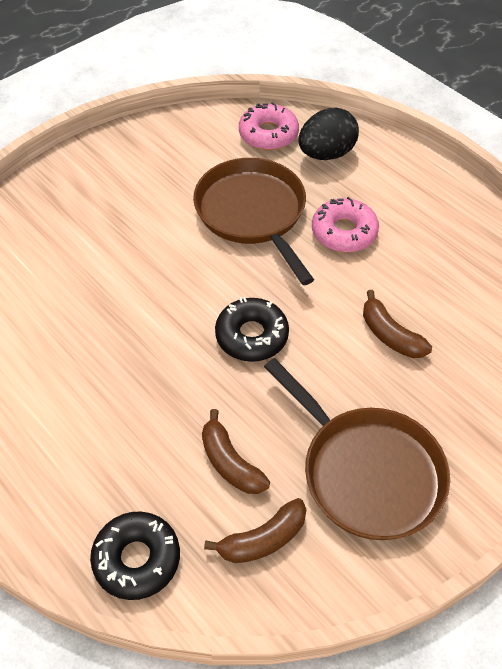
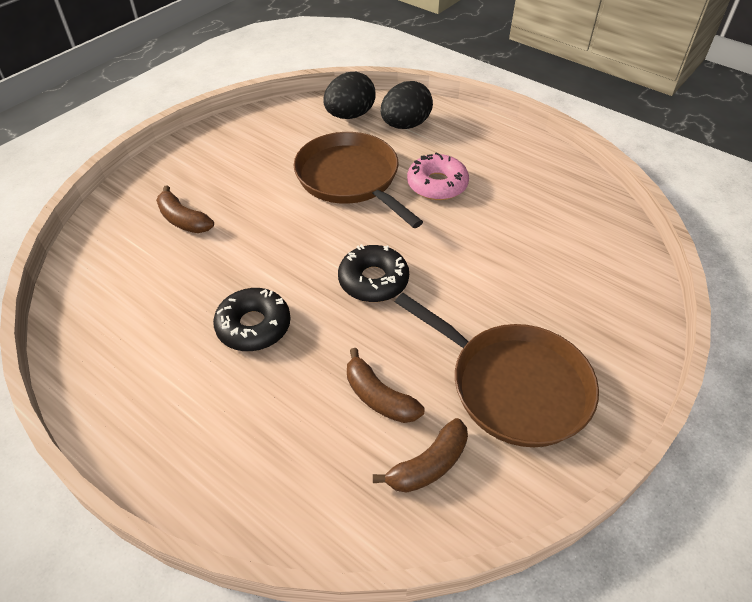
camera: 10 degrees left, 5 degrees down
black donut [90,512,180,600] -> black donut moved to [213,288,291,351]
pink donut [239,102,299,150] -> black egg [323,72,376,119]
brown banana [363,290,432,358] -> brown banana moved to [156,185,214,233]

